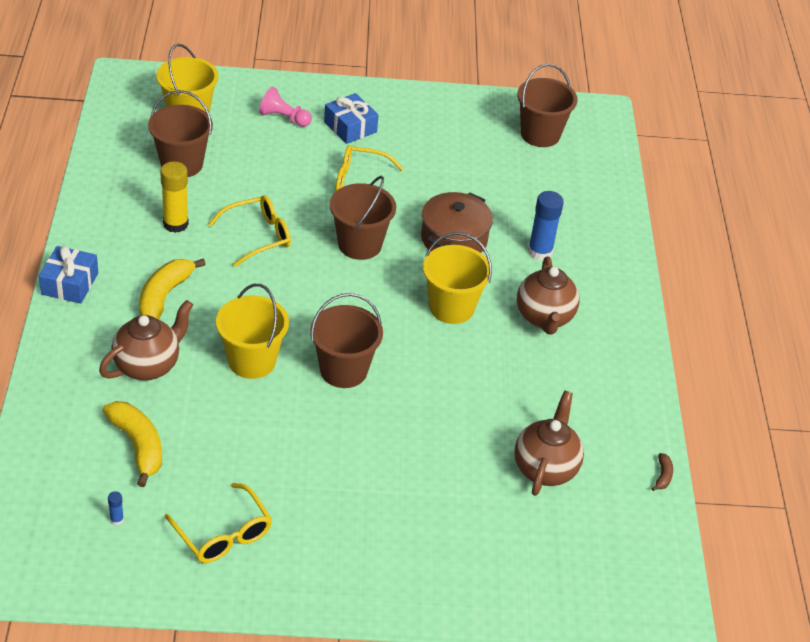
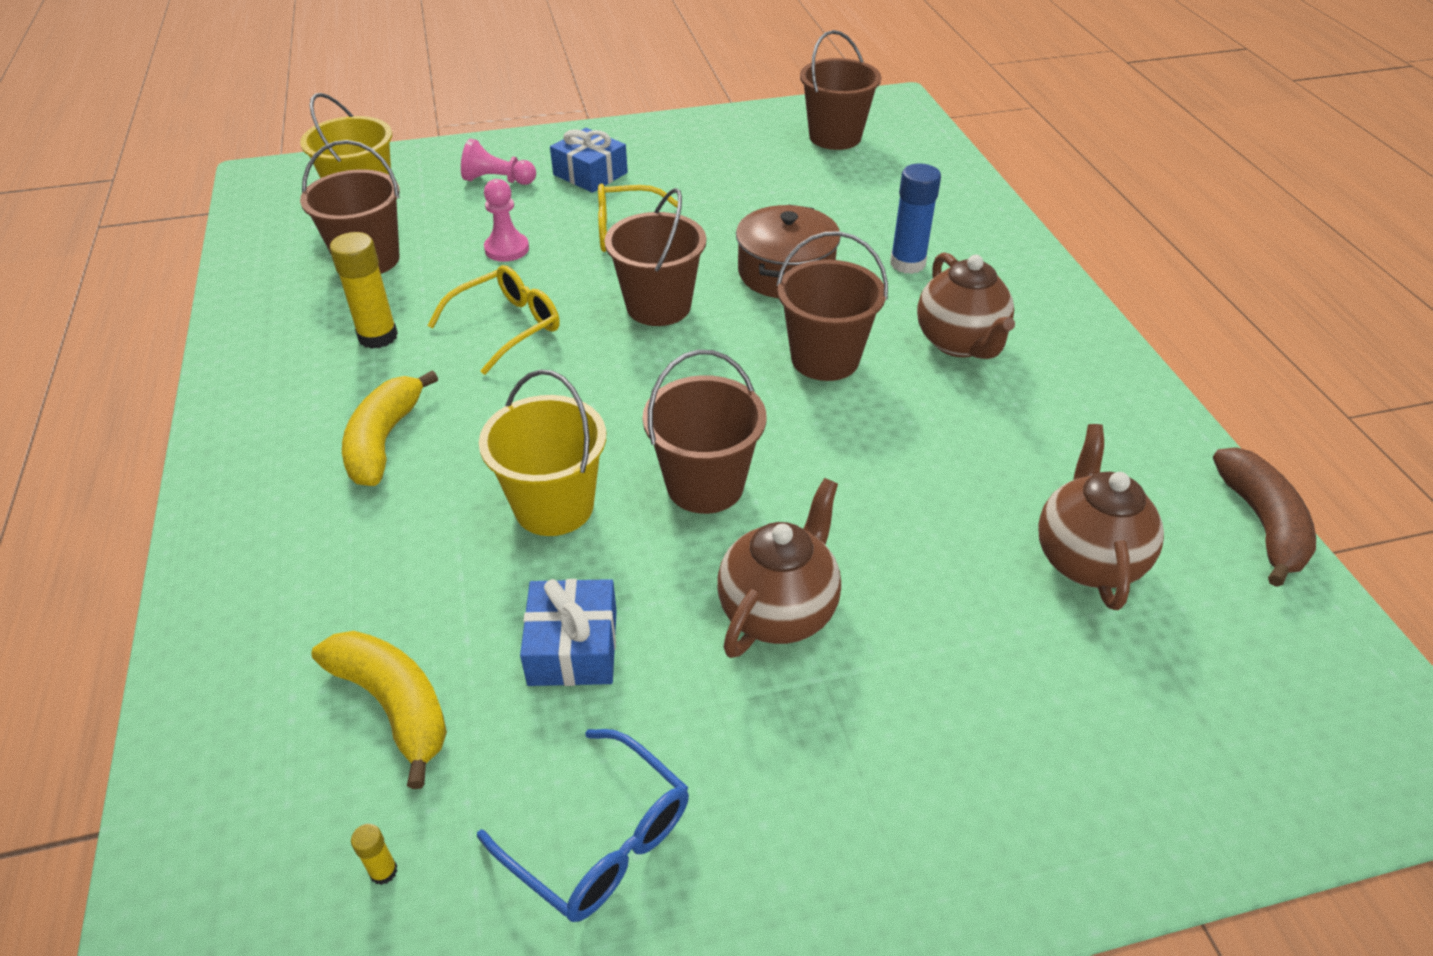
camera: 10 degrees left, 0 degrees up
blue gift [39,246,98,304] -> blue gift moved to [520,579,617,686]
brown teapot [99,300,193,381] -> brown teapot moved to [717,478,841,658]
blue glue stick [108,491,124,525] -> yellow glue stick [351,824,397,885]
yellow glasses [165,483,272,563] -> blue glasses [477,729,689,922]
yellow bucket [423,232,492,324] -> brown bucket [776,231,888,381]
brown banana [652,453,673,491] -> brown banana [1213,447,1316,587], size x2.20
none -> pink pawn [484,179,529,262]

